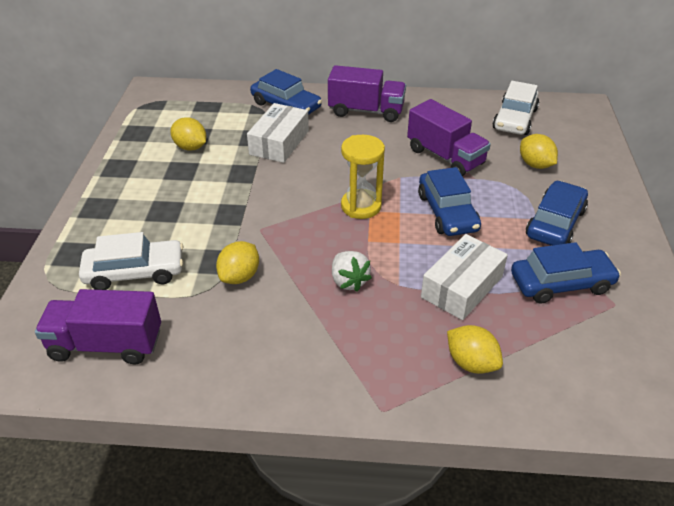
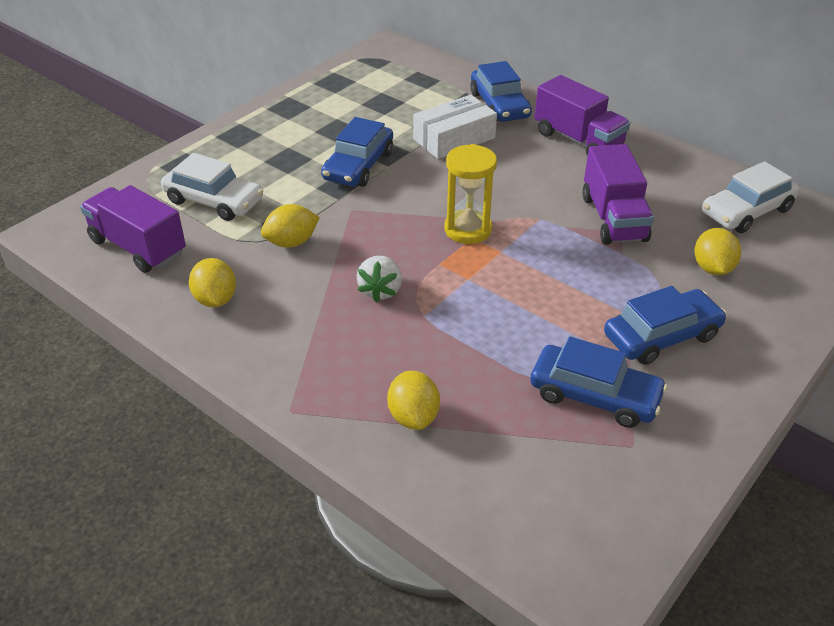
camera: 35 degrees right, 0 degrees up
yellow lemon [170,117,206,151] -> yellow lemon moved to [189,258,236,307]
blue car [418,167,481,236] -> blue car moved to [321,117,393,187]
white box [421,234,508,320] -> none

